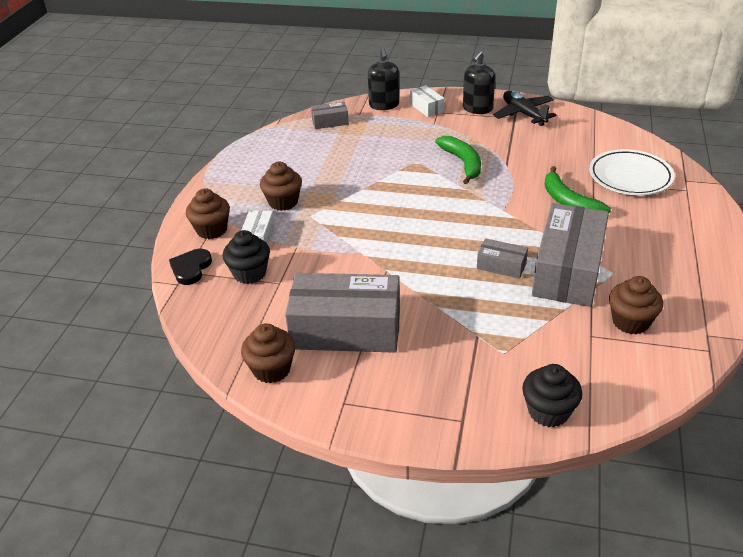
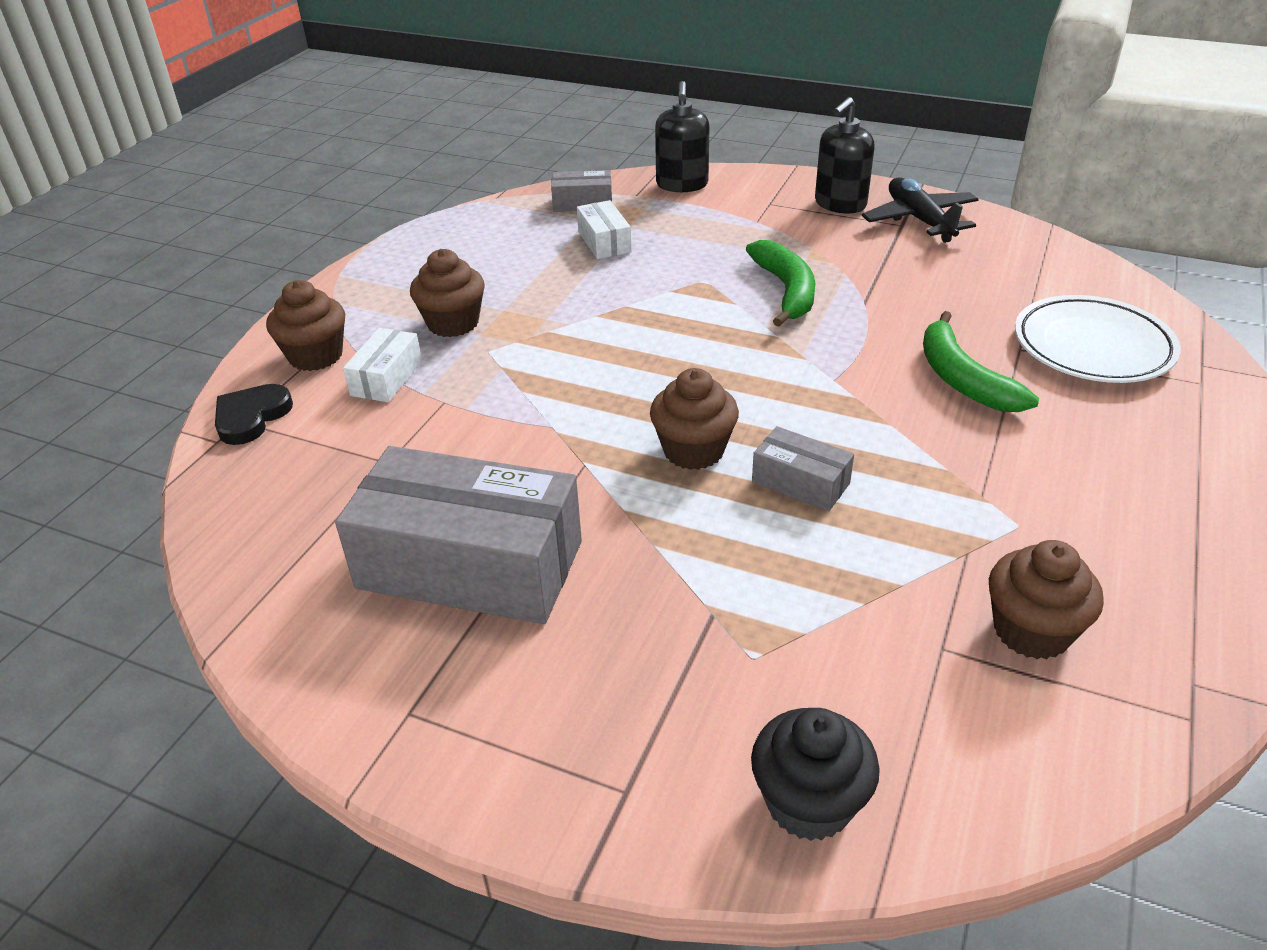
camera: 10 degrees right, 0 degrees up
black cupcake [223,230,270,284] -> none
brown cupcake [241,323,295,383] -> brown cupcake moved to [650,368,739,470]
white box [410,85,445,117] -> white box moved to [577,200,632,259]
grey box [532,203,609,307] -> none

